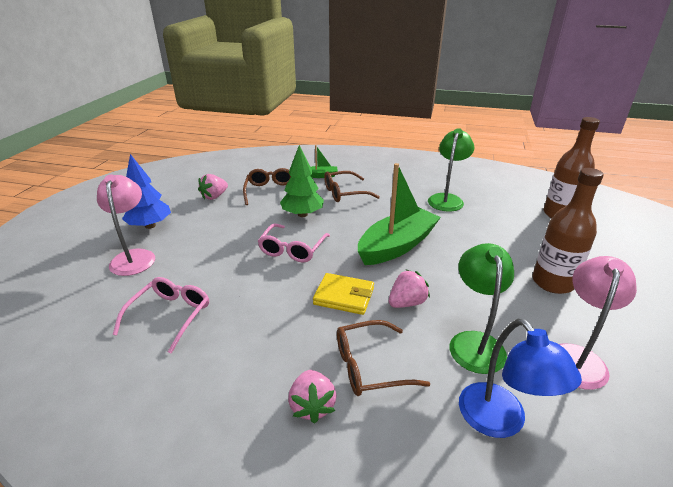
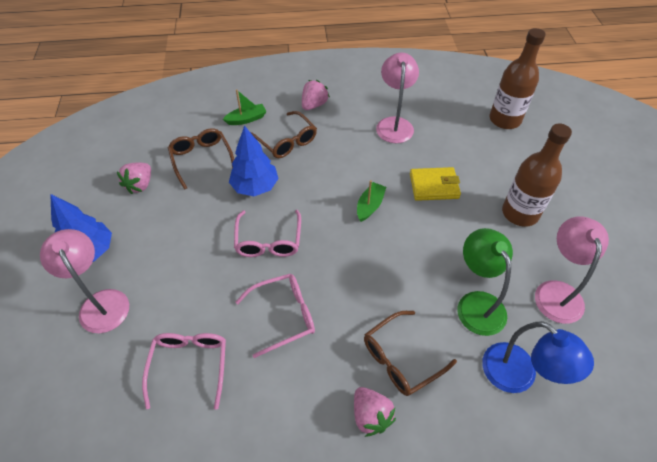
camera: 20 degrees left, 20 degrees up
green tree [280,145,324,217] -> blue tree [229,125,279,196]
yellow wallet [313,273,374,315] -> yellow wallet moved to [410,167,461,201]
brown glasses [324,171,380,202] -> brown glasses turned 90 degrees counterclockwise [250,111,317,158]
green boat [358,163,441,265] -> green boat [357,180,386,222], size x0.46
pink strawberry [389,270,430,308] -> pink strawberry moved to [302,80,330,110]
green lamp [428,128,474,211] -> pink lamp [376,52,419,143]
none -> pink glasses [236,274,315,358]

